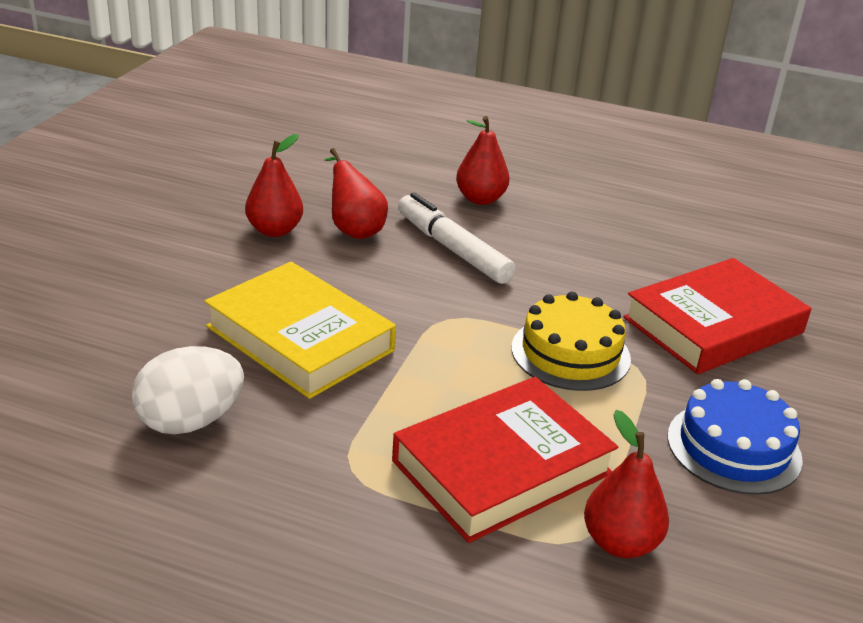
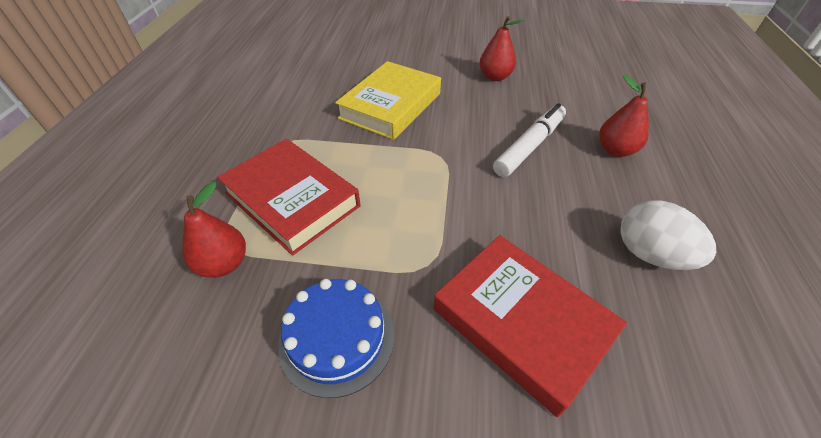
camera: 80 degrees right, 15 degrees up
white egg [132,346,244,434] -> white egg moved to [620,200,716,270]
red pear [324,148,388,239] -> none
yellow cake [512,292,631,391] -> none

